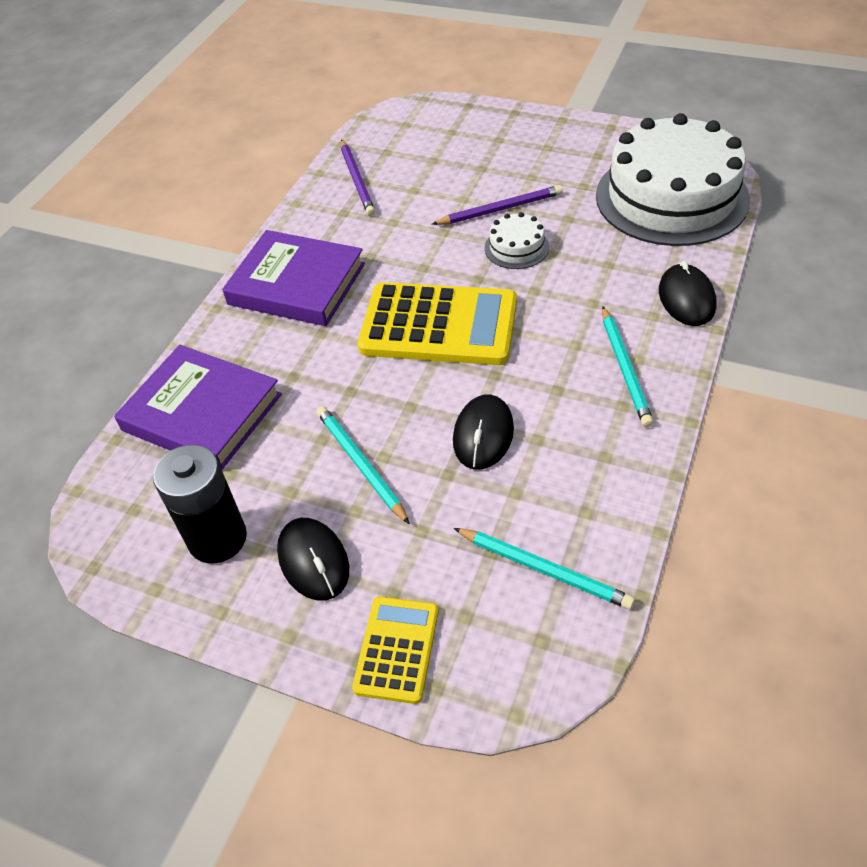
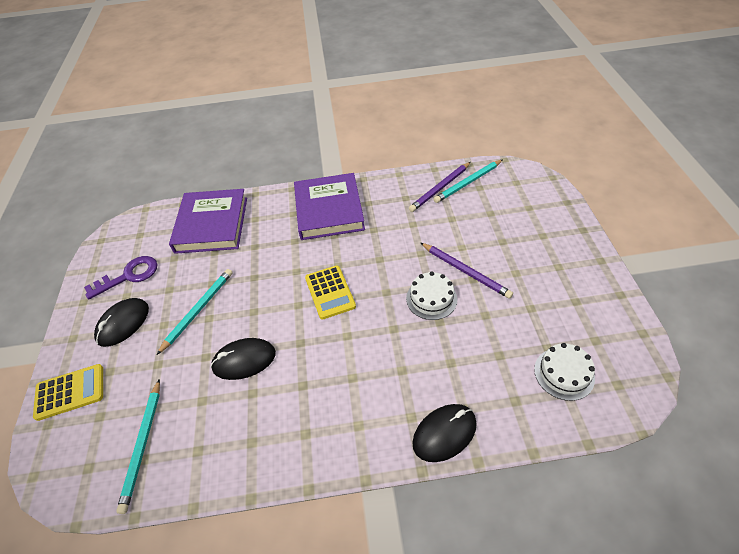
camera: 60 degrees right, 0 degrees up
black battery [153,445,247,563] -> purple key [84,256,157,299]
yellow calculator [358,282,517,365] -> yellow calculator [305,265,356,319], size x0.54
white cake [596,113,750,246] -> white cake [534,343,595,401], size x0.41
turquoise pencil [602,306,654,428] -> turquoise pencil moved to [433,159,503,203]

